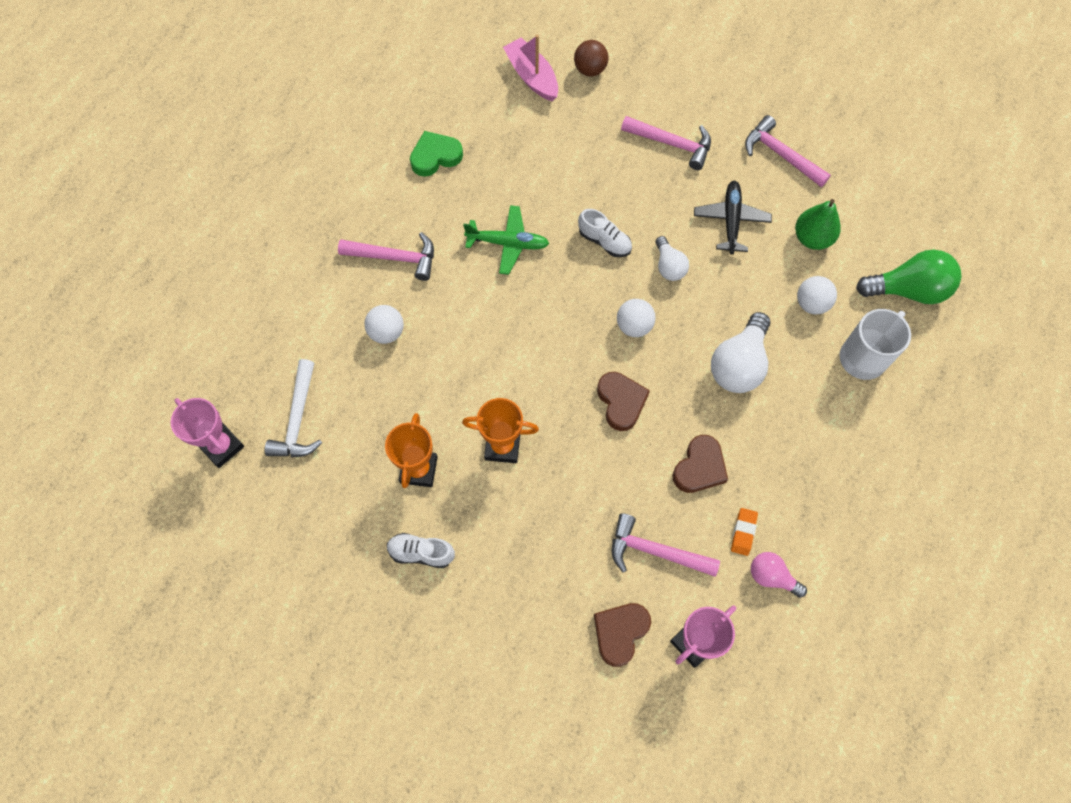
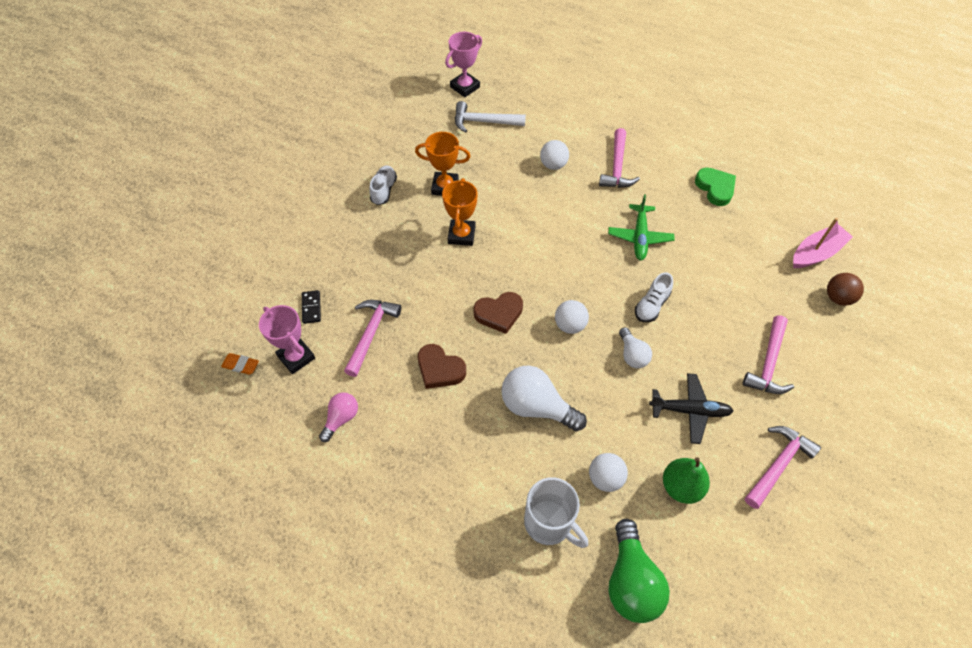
camera: 90 degrees right, 10 degrees down
brown heart [594,603,651,667] -> black domino [302,290,321,324]
white light bulb [655,236,689,281] -> white light bulb turned 90 degrees counterclockwise [619,327,652,368]
orange eraser [731,508,758,556] -> orange eraser moved to [221,353,259,375]

